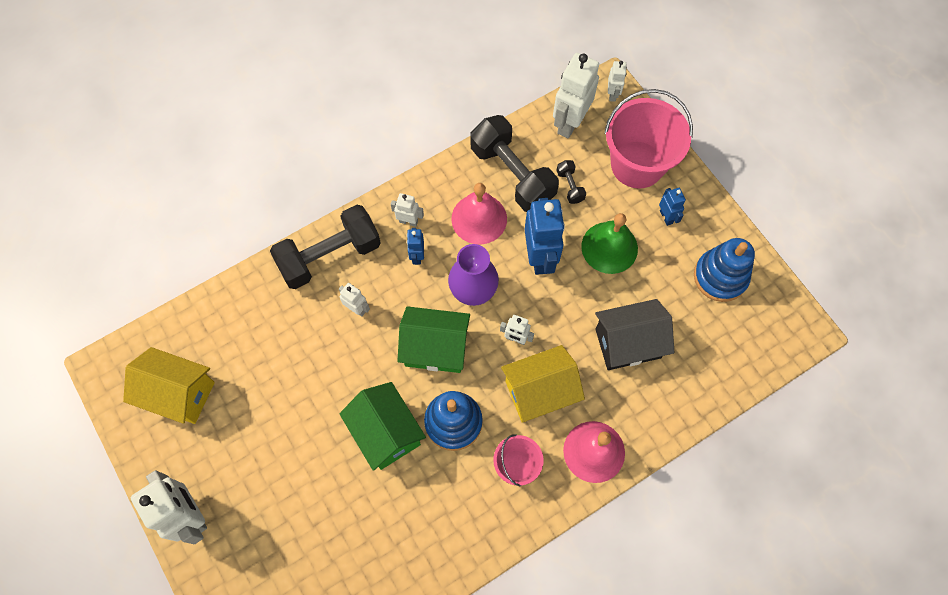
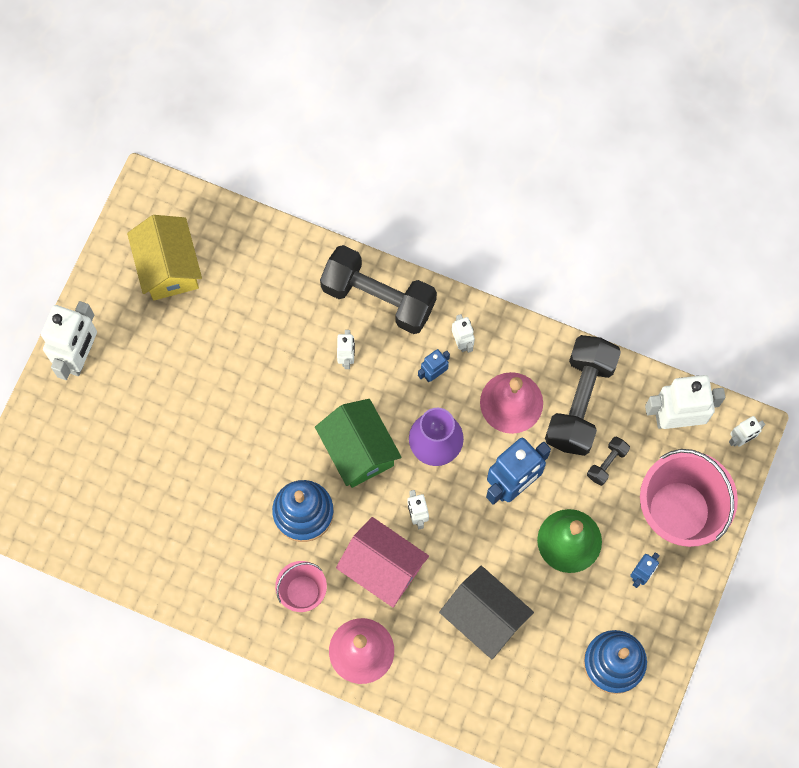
camera: 55 degrees right, 5 degrees up
green house [339,382,426,471] -> none
yellow house [501,345,585,423] -> pink house [336,517,429,608]

